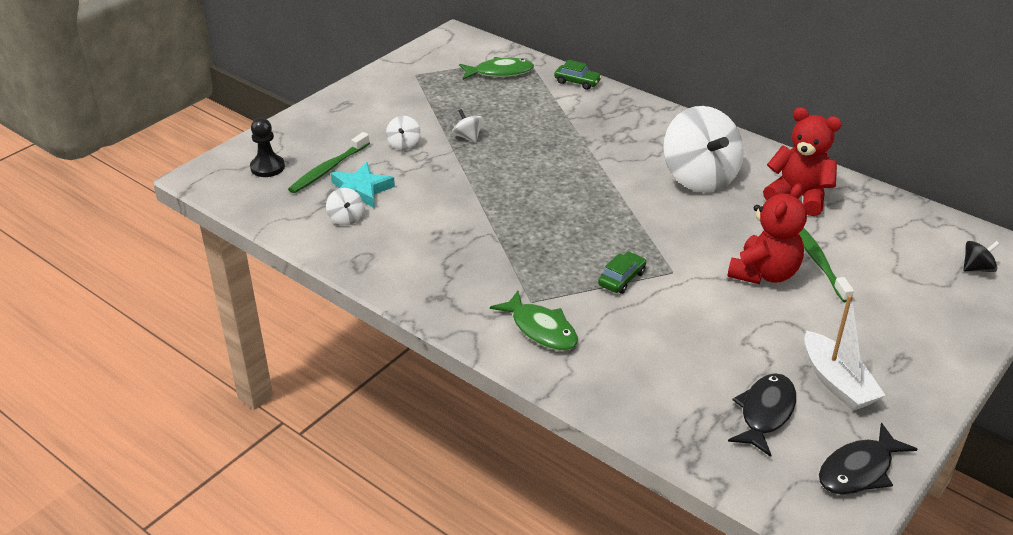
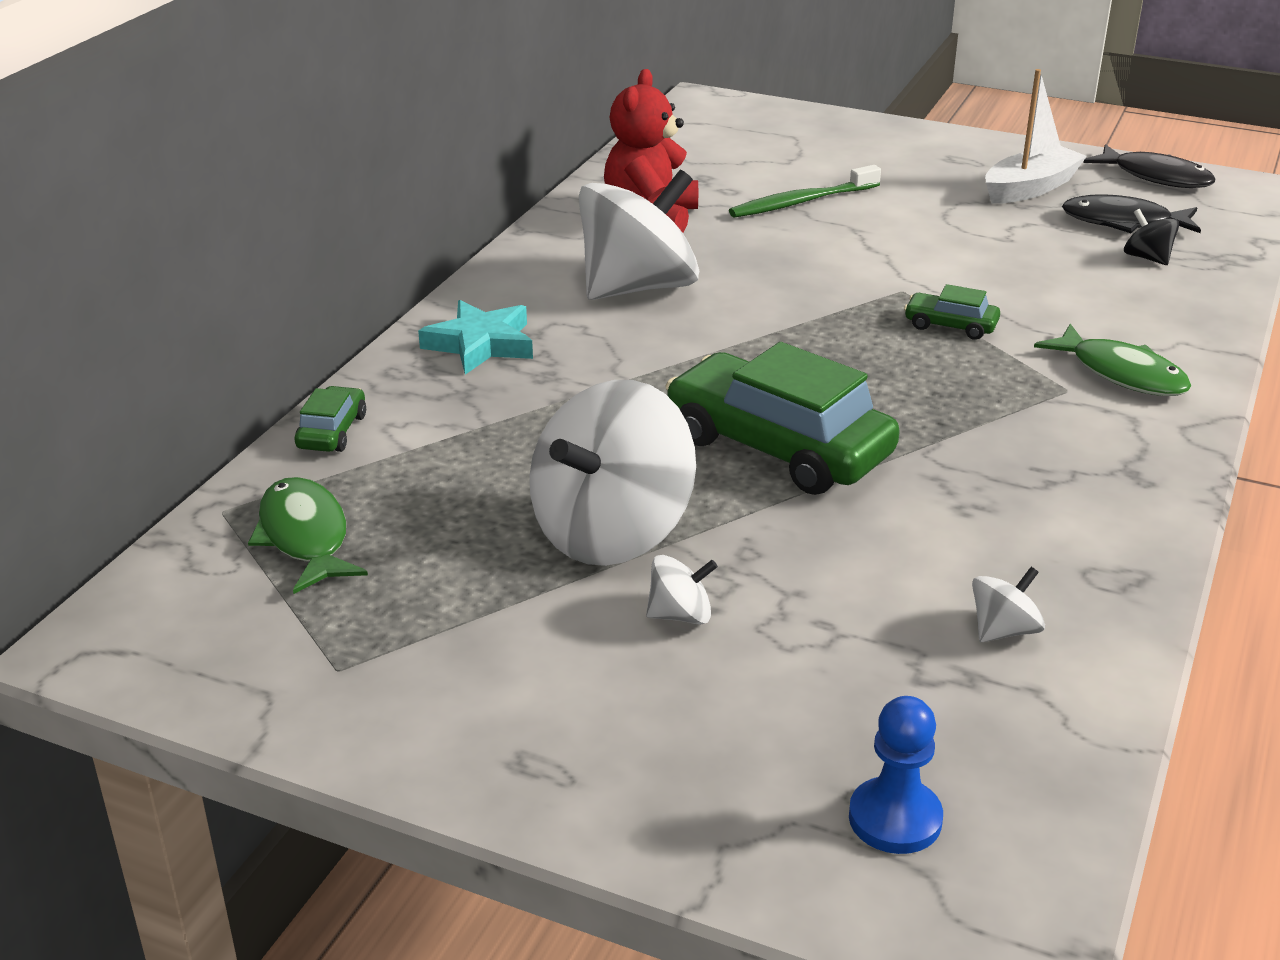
camera: 105 degrees left, 5 degrees down
black pawn [250,118,285,177] -> blue pawn [849,696,943,854]
green toothbrush [288,132,370,193] -> none
turquoise star [331,162,395,208] -> turquoise star moved to [418,300,533,375]
white spinning top [452,109,483,142] -> white spinning top [529,380,696,566], size x2.39
green fish [490,291,578,351] -> green fish turned 105 degrees clockwise [1034,324,1191,396]
red teddy bear [727,183,807,284] -> none
black spinning top [963,241,1000,272] -> black spinning top moved to [1124,209,1179,265]
none -> green car [665,342,900,495]

